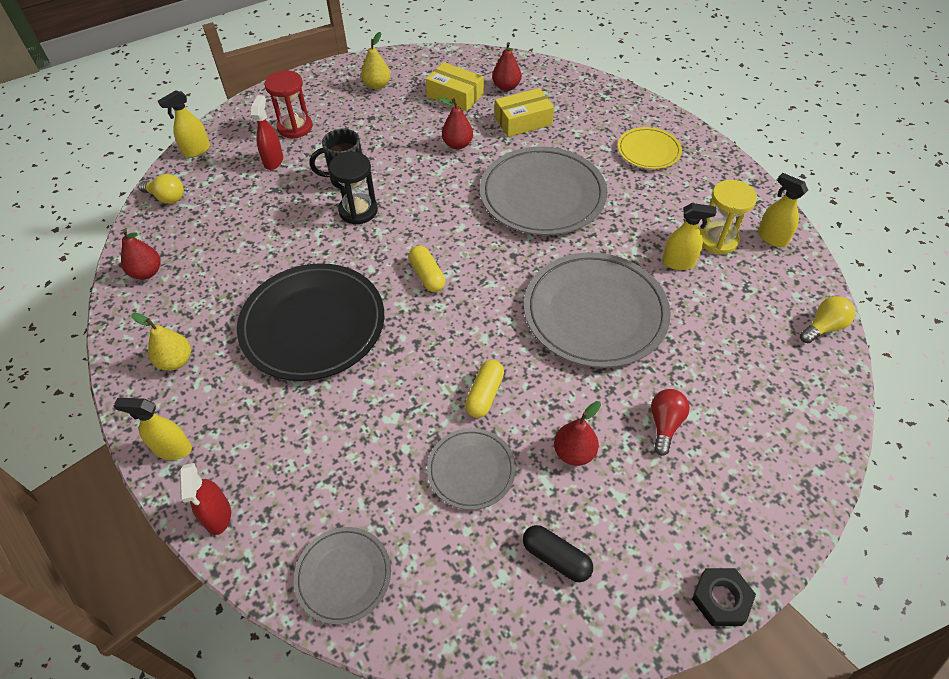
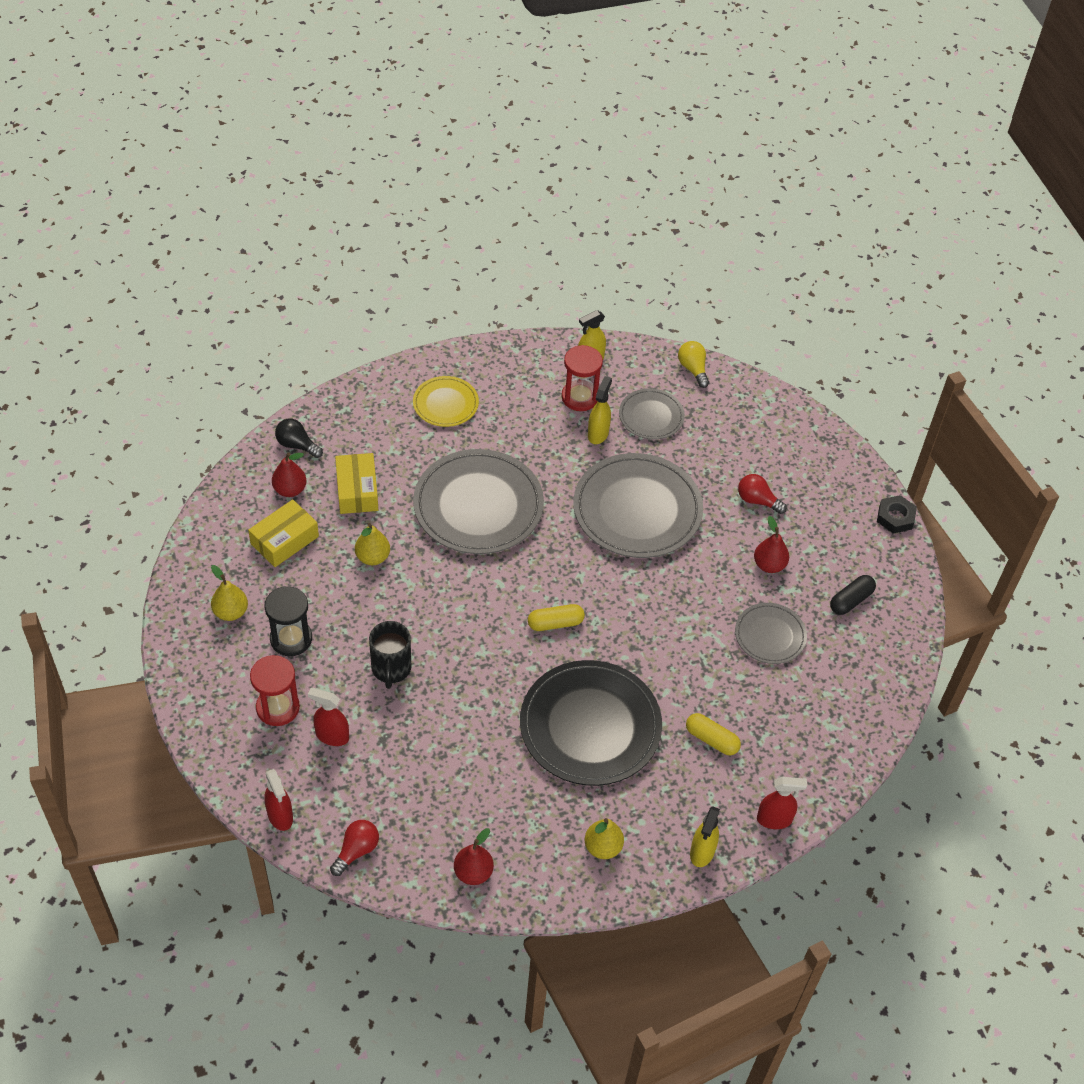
camera: 80 degrees left, 0 degrees up
yellow light bulb [138,174,184,204] -> red light bulb [330,820,379,876]
yellow spray bottle [158,90,210,158] -> red spray bottle [264,769,293,831]
grey plate [294,527,391,625] -> grey plate moved to [619,388,685,439]
black hourglass [329,152,378,225] -> black hourglass moved to [264,586,312,656]
red pear [439,97,473,149] -> yellow pear [355,523,390,565]
yellow capsule [465,360,504,418] -> yellow capsule moved to [686,713,741,755]
yellow hourglass [699,180,757,254] -> red hourglass [562,345,603,411]
none -> black light bulb [275,418,323,458]

